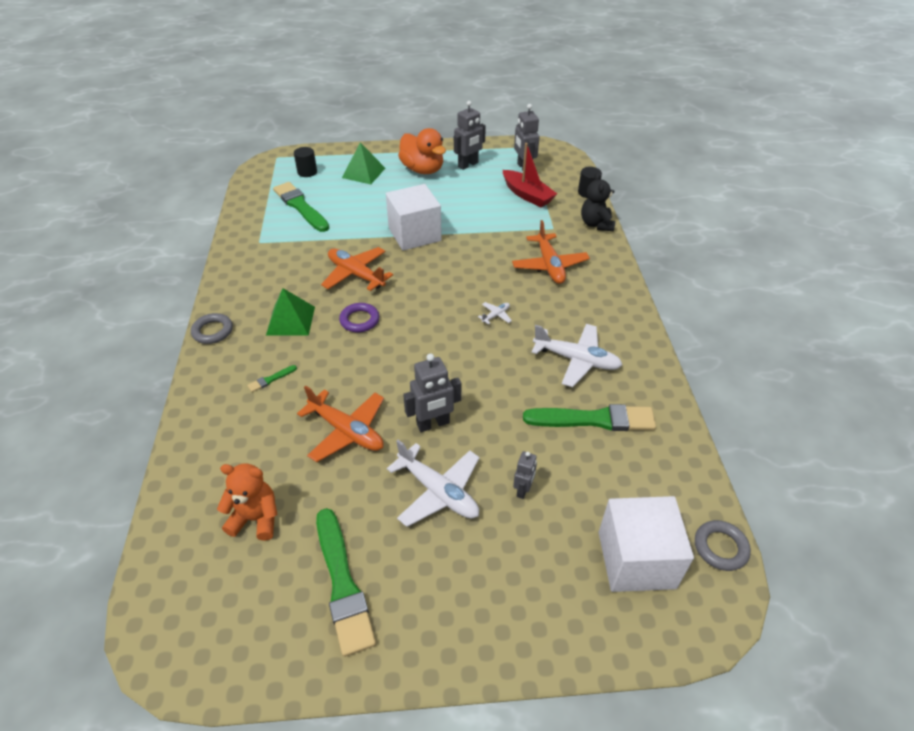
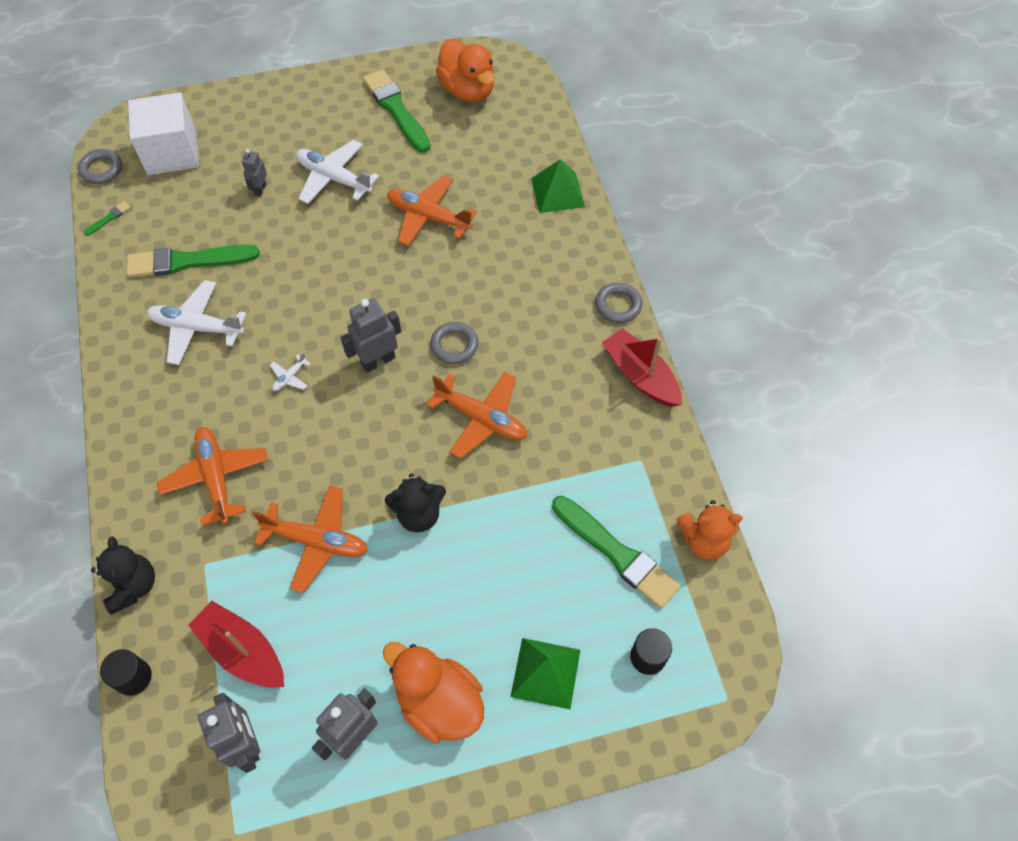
camera: 170 degrees right, 15 degrees up
orange teddy bear [217,463,278,541] -> orange teddy bear moved to [676,500,743,560]
green brush [247,365,297,392] -> green brush moved to [84,201,131,236]
green pyramid [266,288,315,336] -> green pyramid moved to [531,159,585,213]
purple ring [339,303,379,332] -> grey ring [430,322,478,364]
white cube [386,184,442,251] -> black teddy bear [385,474,446,532]
grey robot [403,354,461,432] -> grey robot moved to [340,298,401,373]
none -> orange plane [252,485,368,593]
none -> orange duck [436,39,495,102]
none -> red boat [602,328,682,407]

